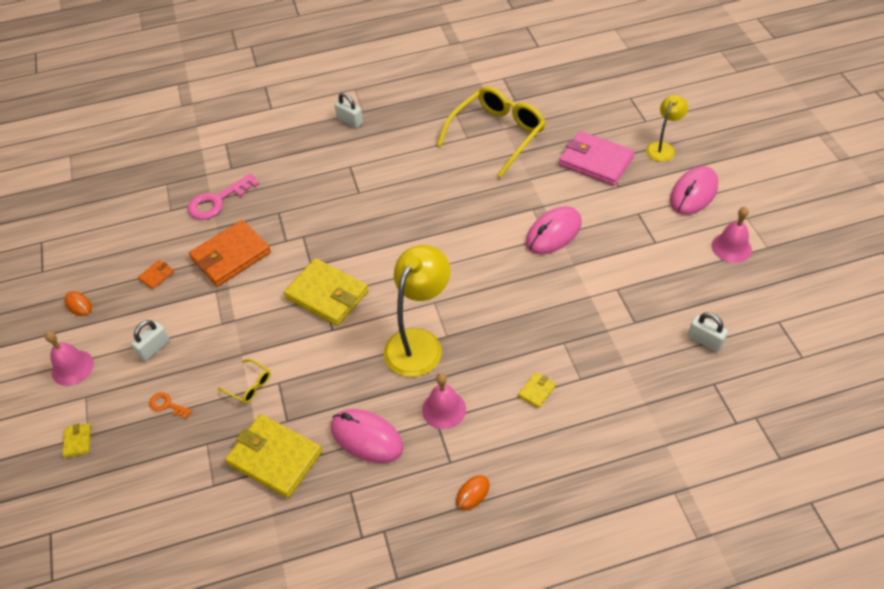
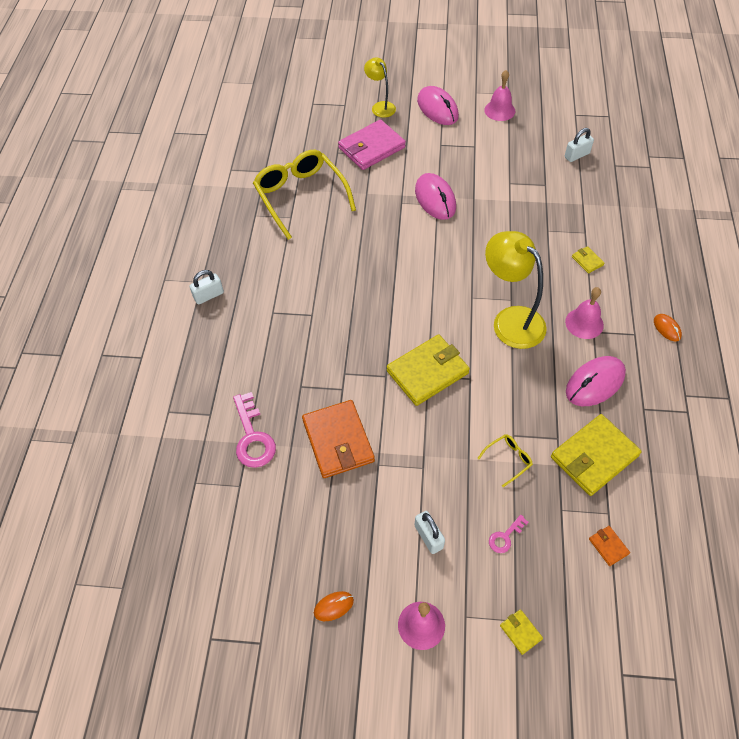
camera: 70 degrees left, 5 degrees up
yellow wallet [62,423,91,458] -> yellow wallet turned 45 degrees clockwise [500,609,543,655]
orange wallet [138,260,174,290] -> orange wallet moved to [589,526,630,566]
orange key [149,392,192,419] -> pink key [489,515,529,553]

